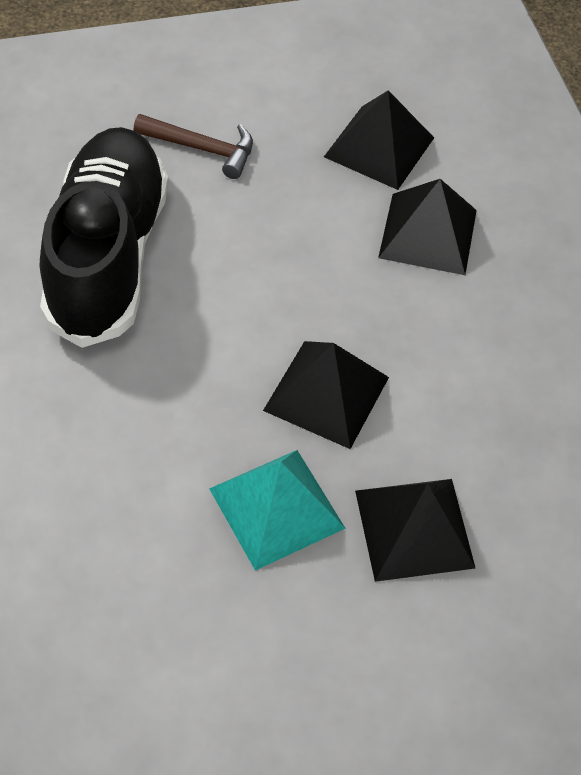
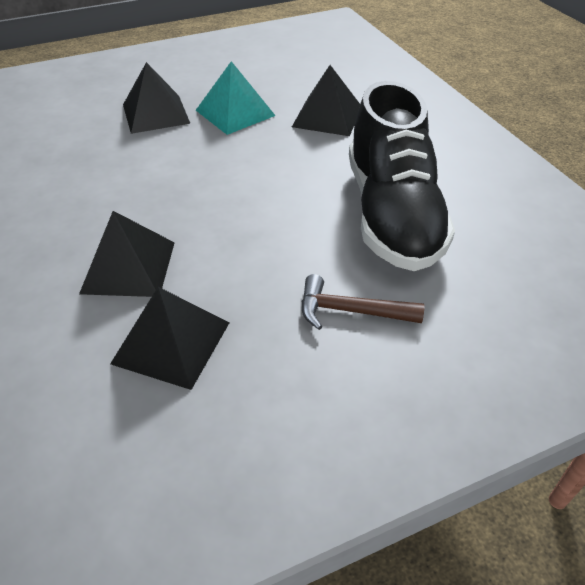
camera: 175 degrees right, 10 degrees down
black pyramid [263,341,389,449] -> black pyramid moved to [292,65,360,136]

